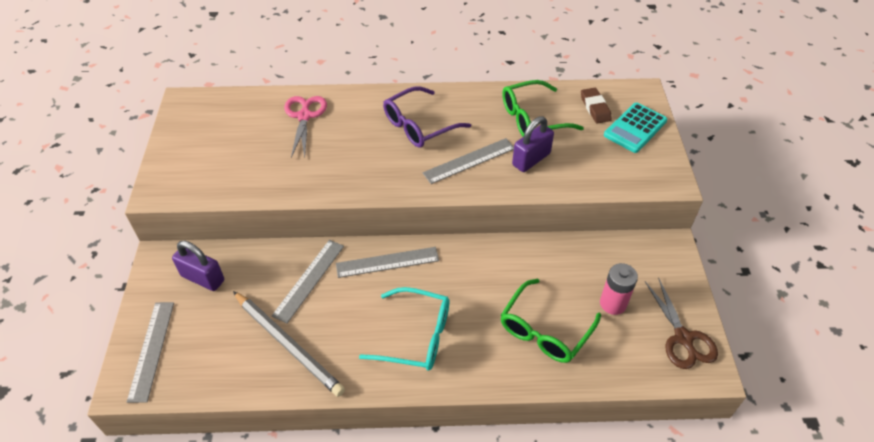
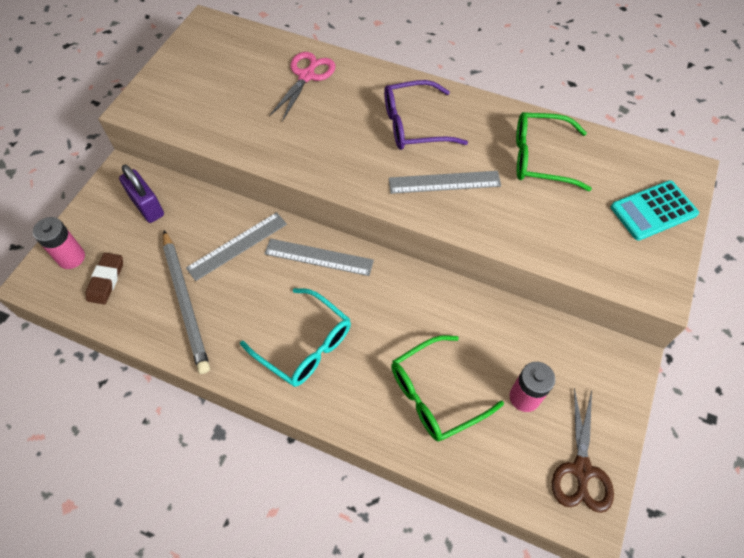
camera: 25 degrees right, 10 degrees up
grey ruler [127,302,174,403] -> pink battery [33,217,85,269]
purple padlock [512,116,554,172] -> none
brown eraser [581,88,612,124] -> brown eraser moved to [86,253,123,304]

